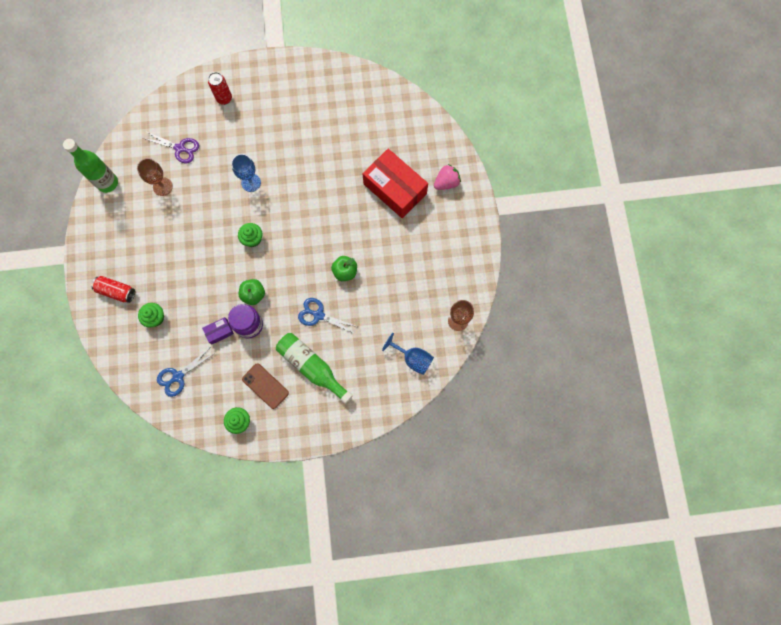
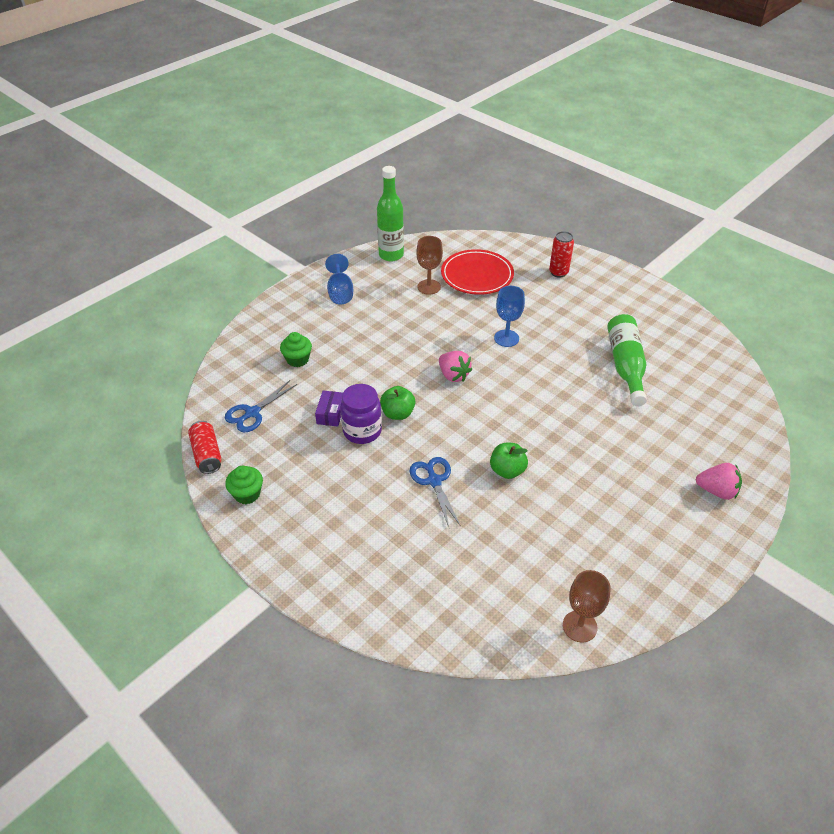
camera: 50 degrees right, 30 degrees down
red can [91,276,135,303] -> red can moved to [188,421,222,474]
purple scissors [143,132,199,163] -> red plate [441,249,514,295]
blue scissors [157,349,215,397] -> blue scissors turned 60 degrees counterclockwise [225,380,297,432]
purple box [202,317,234,345] -> purple box turned 75 degrees clockwise [315,391,343,427]
green cupcake [238,223,262,247] -> pink strawberry [439,351,472,382]
brown phone [242,363,289,409] -> none
green bottle [276,333,353,404] -> green bottle moved to [607,314,647,406]
red box [363,149,428,218] -> none
blue goblet [382,333,434,375] -> blue goblet moved to [325,254,353,305]

